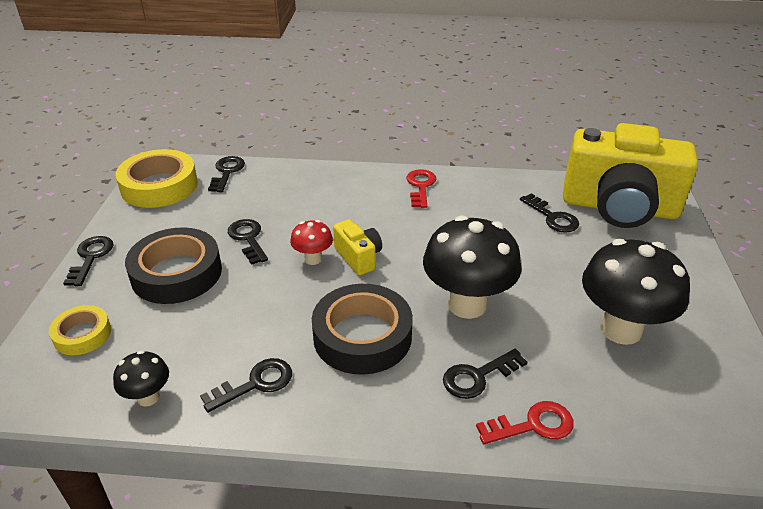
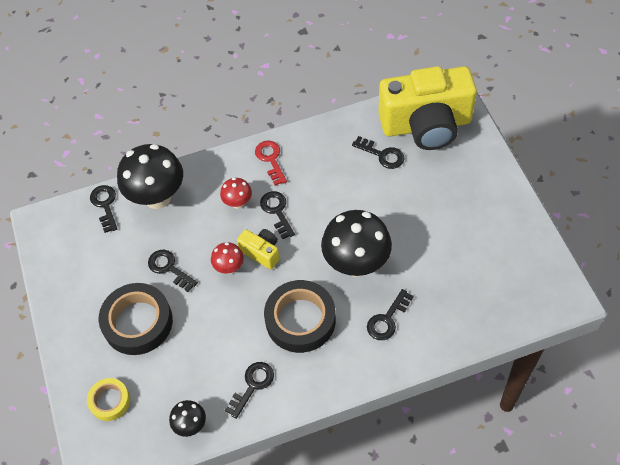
camera: 20 degrees left, 20 degrees up
black key [63,236,113,286] -> black key moved to [260,191,295,239]
yellow tape [115,149,198,208] -> none
red key [476,401,574,444] -> none
black mushroom [582,239,690,345] -> black mushroom moved to [117,144,183,209]
none -> red mushroom [220,178,252,209]

